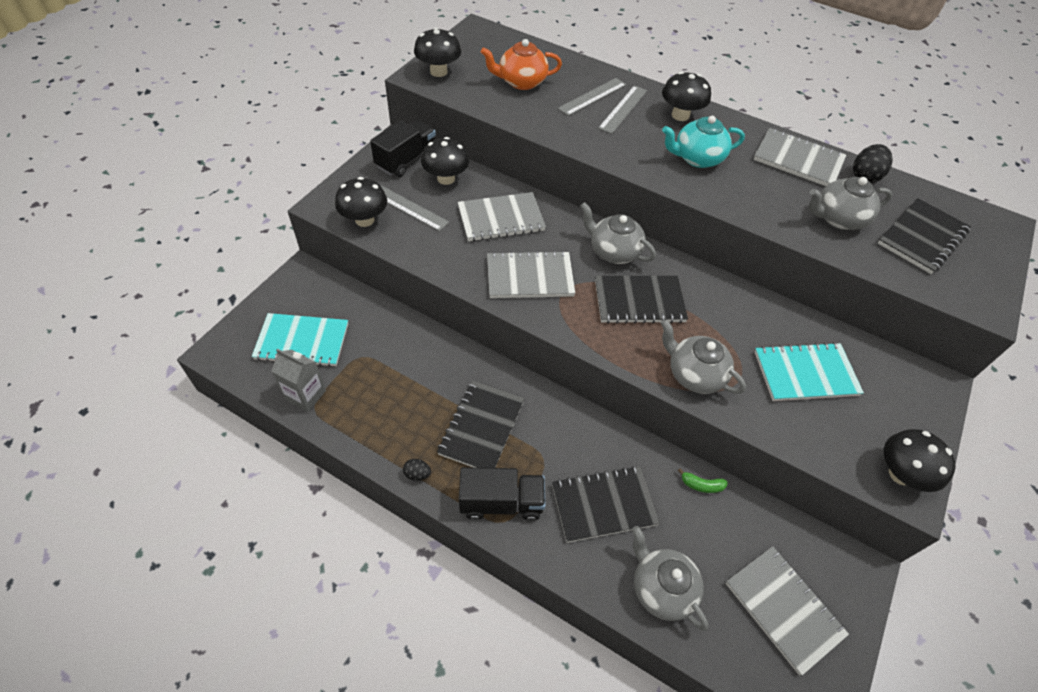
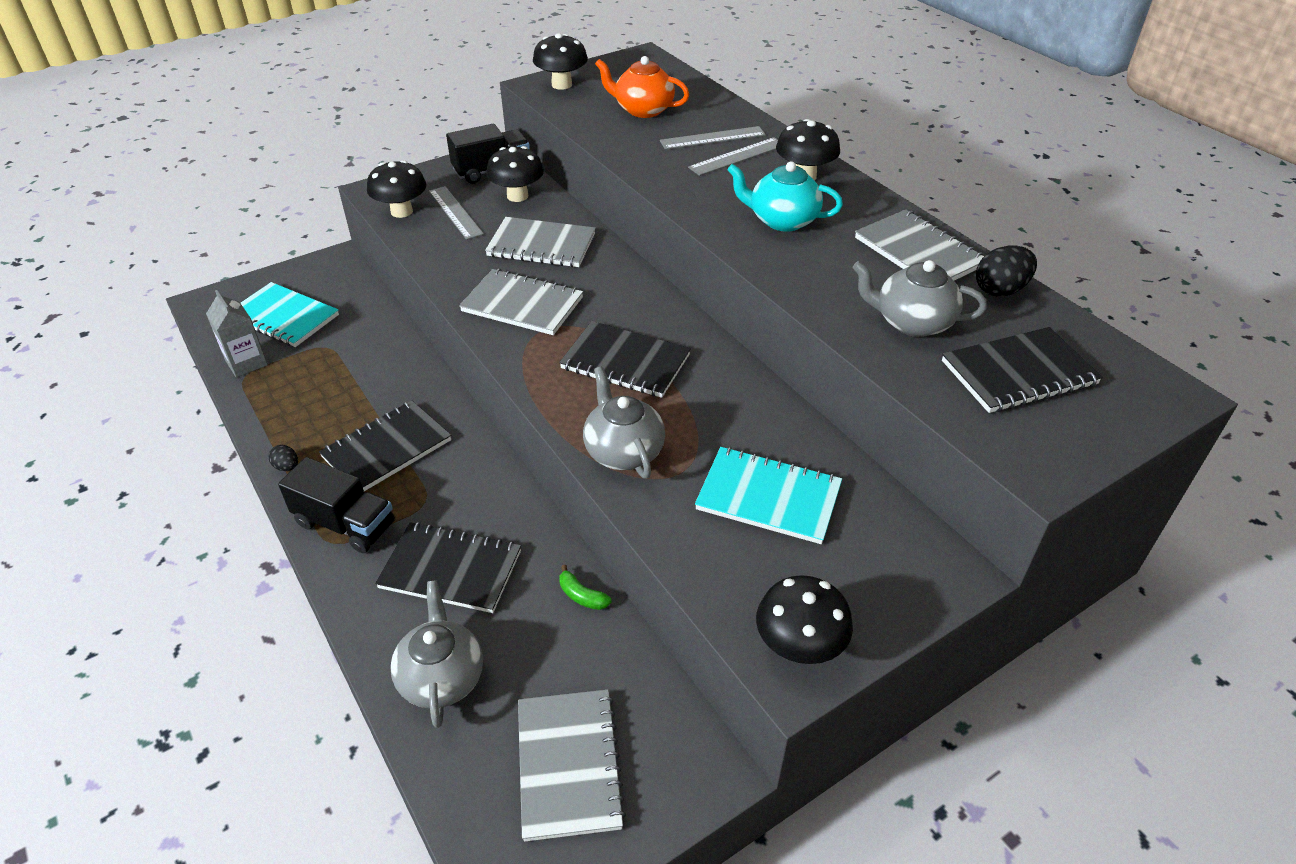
camera: 30 degrees right, 10 degrees down
grey teapot [580,202,656,264] -> none

